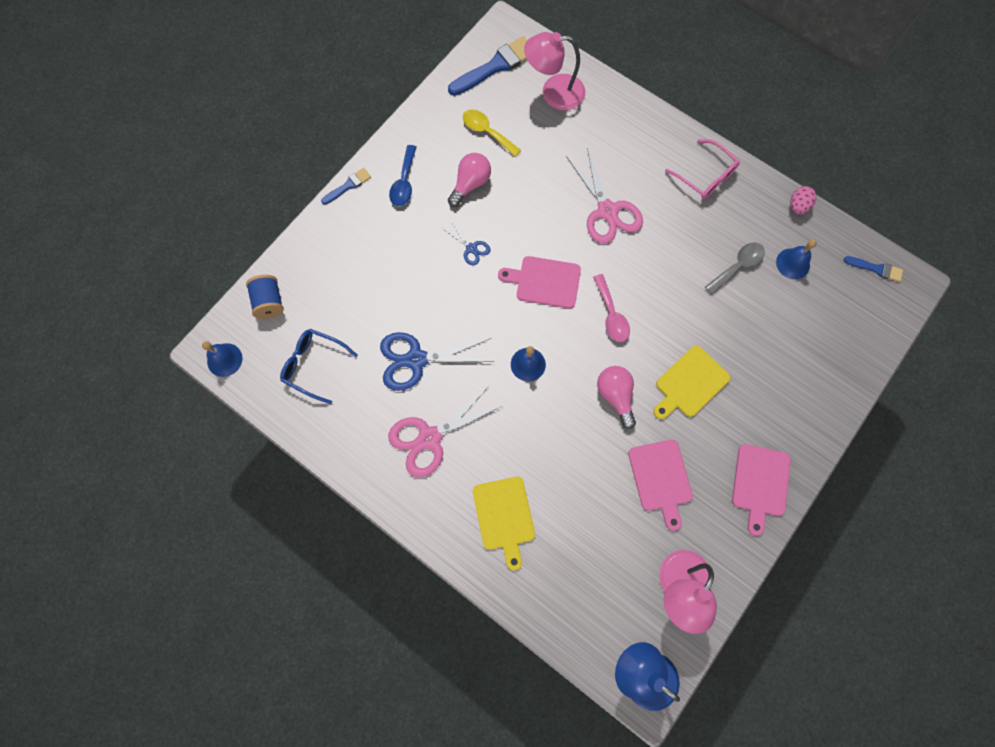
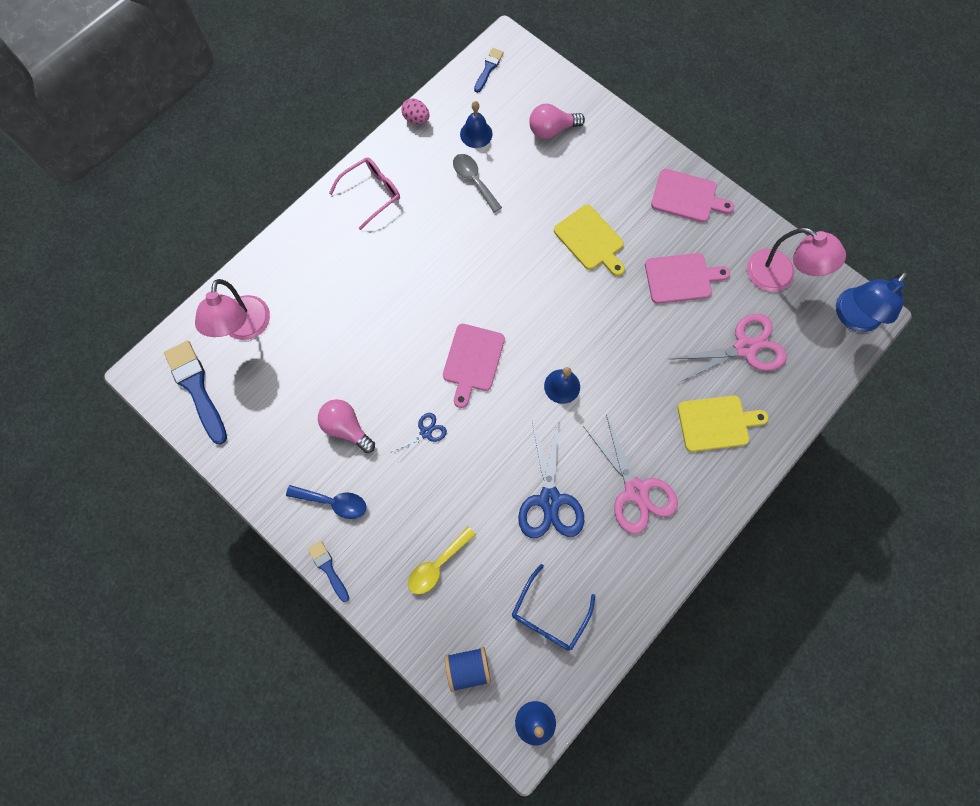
camera: 85 degrees left, 0 degrees up
yellow spoon [463,109,521,157] -> yellow spoon moved to [408,527,476,595]
pink scissors [566,148,643,244] -> pink scissors moved to [671,314,787,382]
pink spoon [593,274,630,342] -> none
pink light bulb [597,366,636,429] -> pink light bulb moved to [529,104,585,139]

